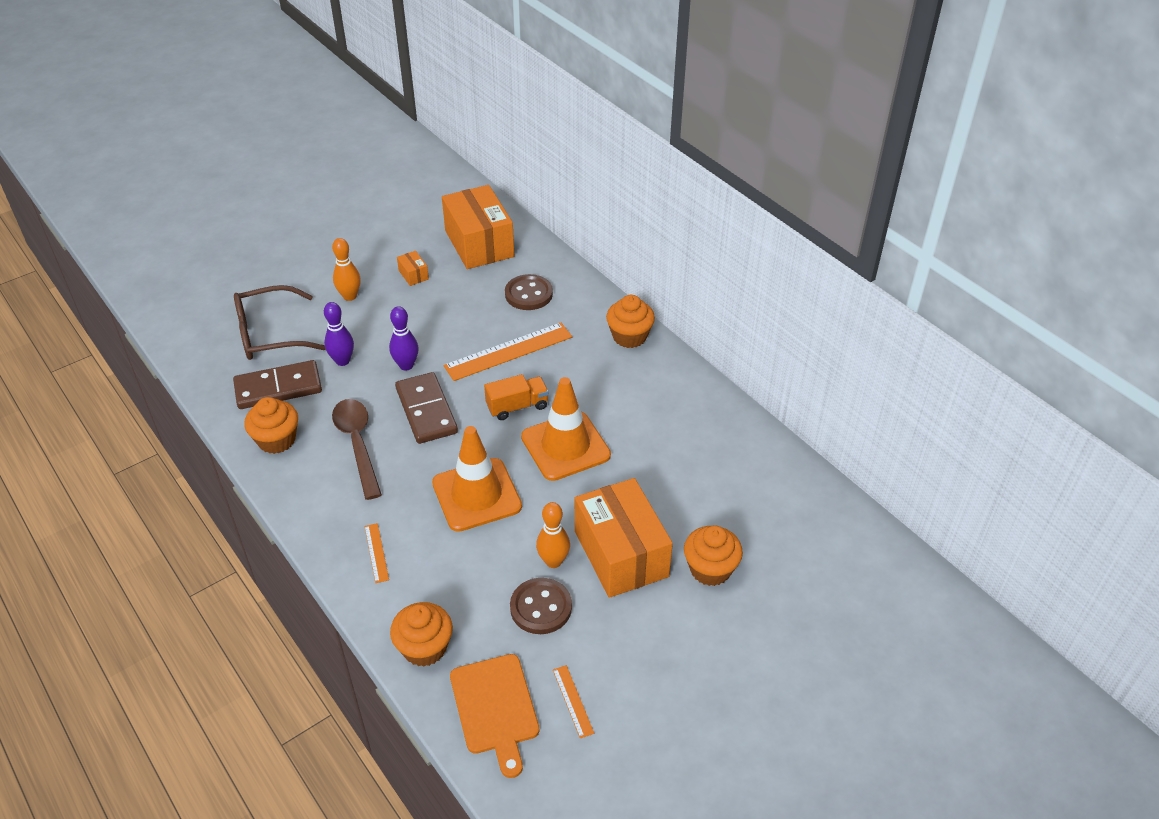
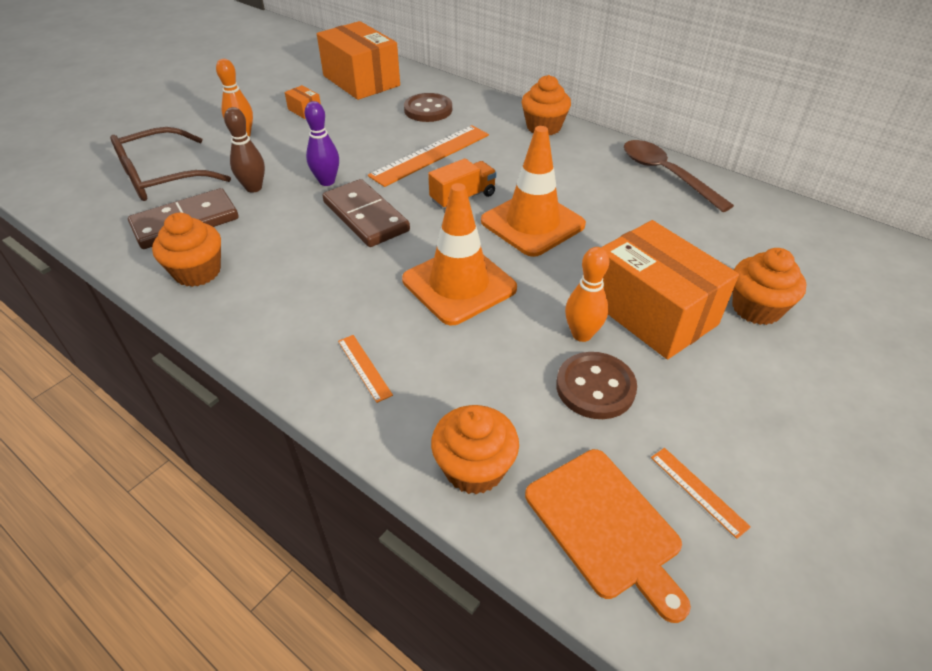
camera: 15 degrees left, 0 degrees up
purple bowling pin [324,302,354,366] -> brown bowling pin [224,107,265,193]
brown spoon [332,399,382,500] -> brown spoon moved to [624,140,734,212]

